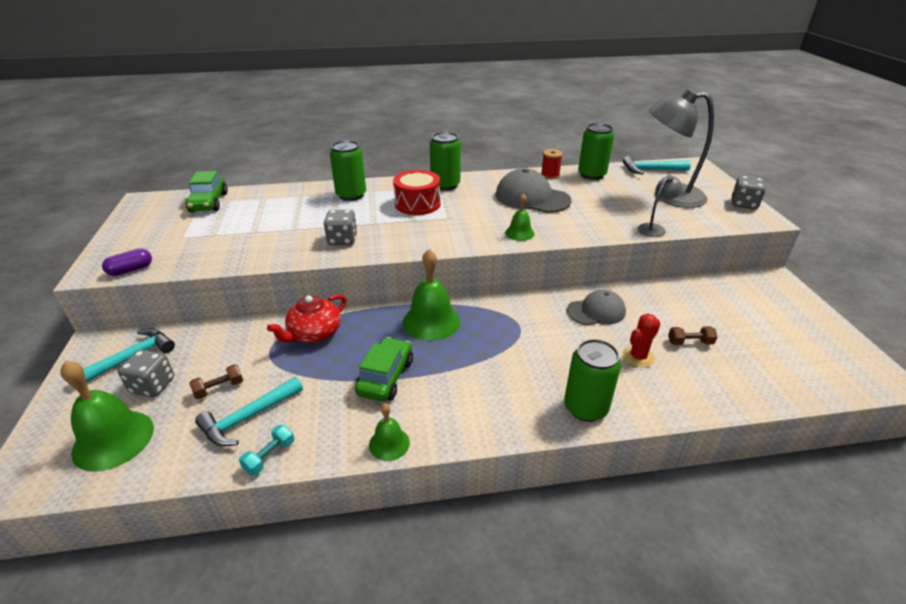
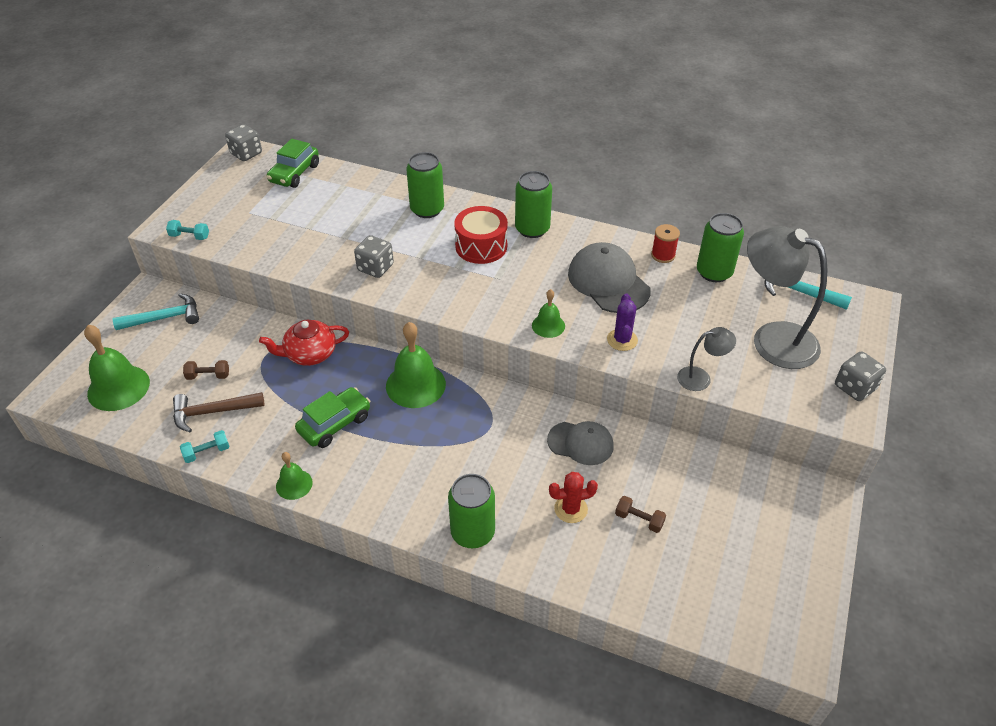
camera: 30 degrees right, 10 degrees up
purple capsule [102,248,152,276] -> turquoise dumbbell [166,220,209,240]
grey dice [118,350,174,397] -> grey dice moved to [225,124,262,161]
turquoise hammer [195,377,303,447] -> brown hammer [173,392,265,432]
none -> purple cactus [607,294,638,351]

